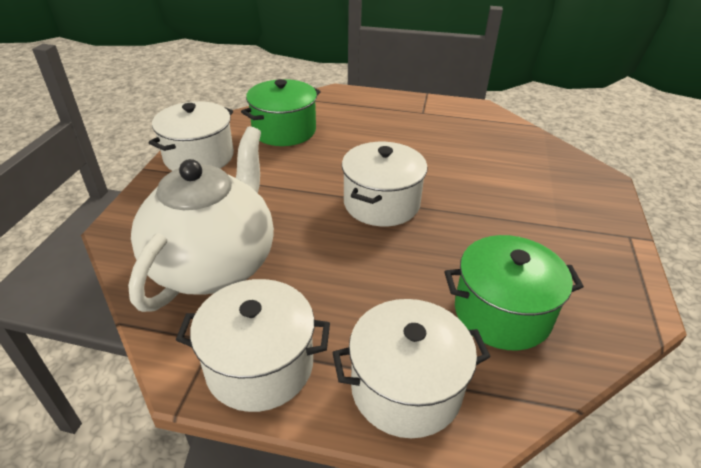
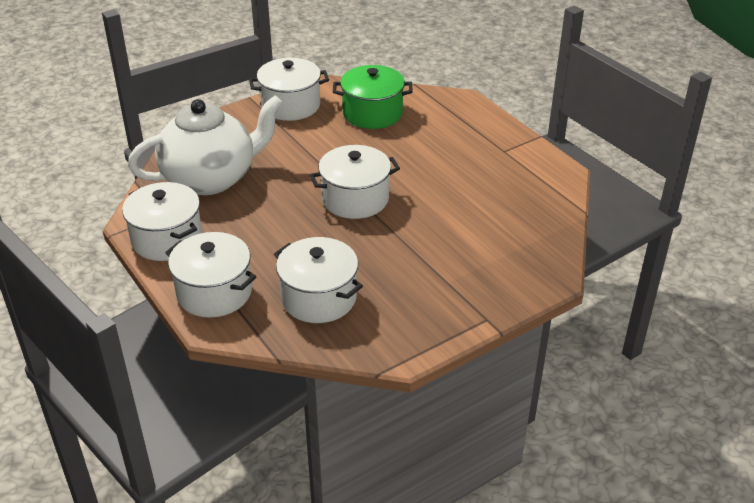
camera: 45 degrees right, 0 degrees up
green pot [445,235,584,351] -> white pot [274,237,363,323]

